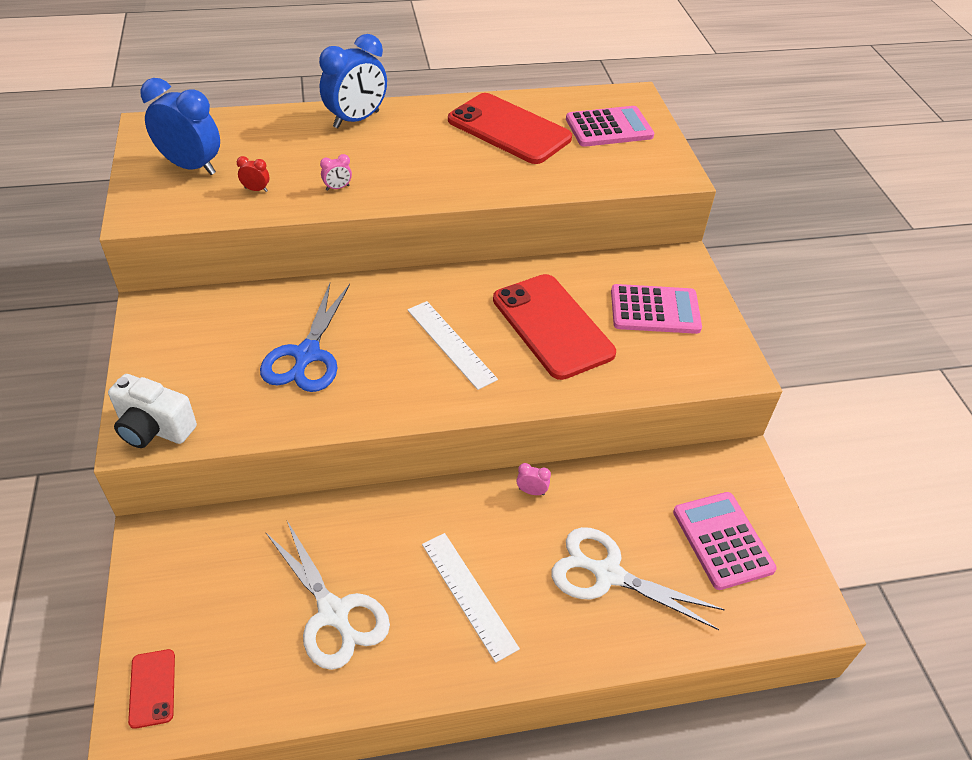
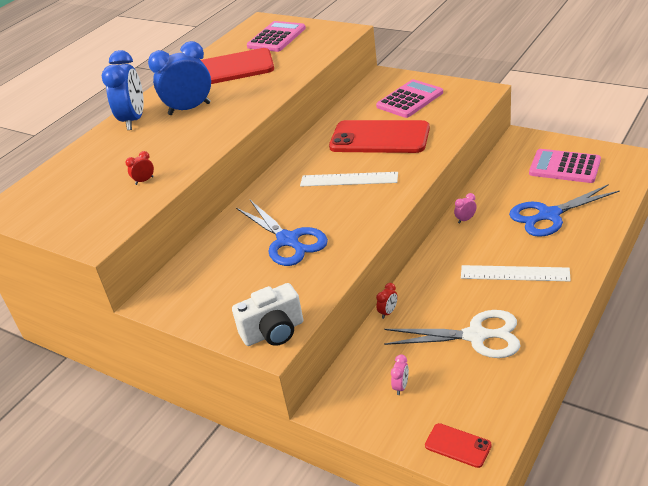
camera: 40 degrees left, 10 degrees down
blue clock [140,78,220,175] -> blue clock moved to [148,41,211,115]
pink clock [320,154,352,191] -> pink clock moved to [391,354,409,395]
white scissors [552,527,725,630] -> blue scissors [509,184,620,237]
none -> red clock [376,283,398,319]

